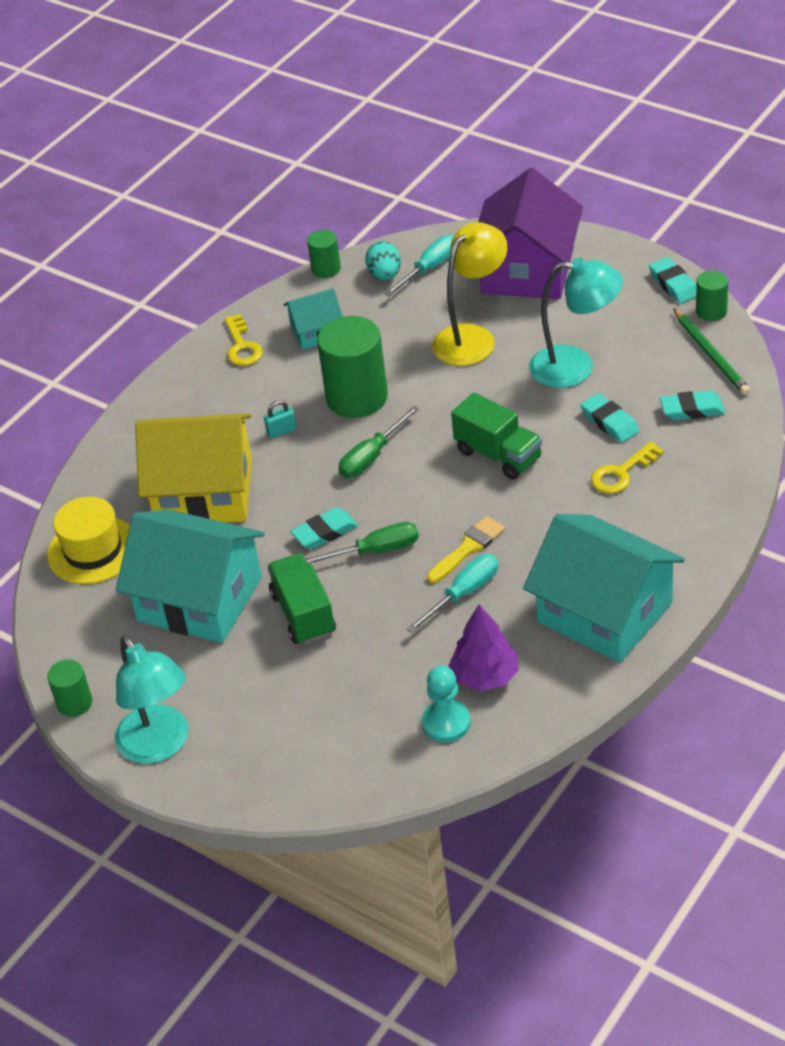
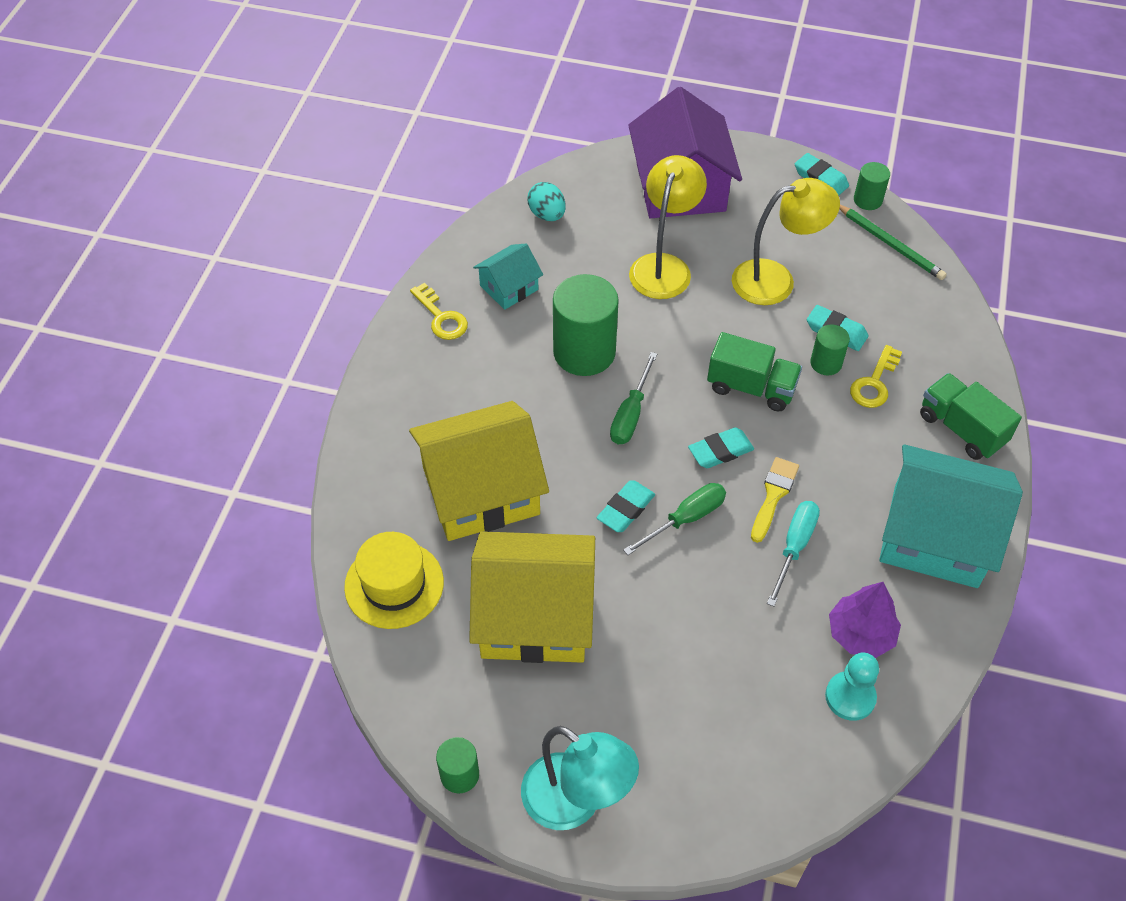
camera: 25 degrees left, 10 degrees up
turquoise house [116,509,265,643] -> yellow house [469,531,595,663]
turquoise padlock [264,400,297,438] -> none
green truck [267,553,336,645] -> green truck moved to [920,373,1022,460]
green cylinder [307,230,341,278] -> green cylinder moved to [810,324,850,375]
turquoise screwdriver [384,235,454,297] -> none
turquoise lamp [529,258,623,388] -> yellow lamp [732,178,840,305]
turquoise eraser [660,390,725,421] -> turquoise eraser moved to [688,427,754,468]

